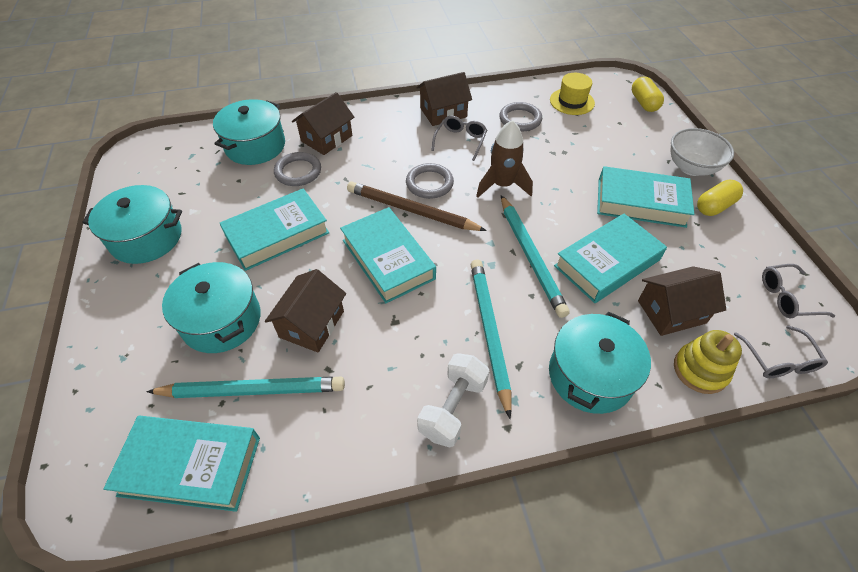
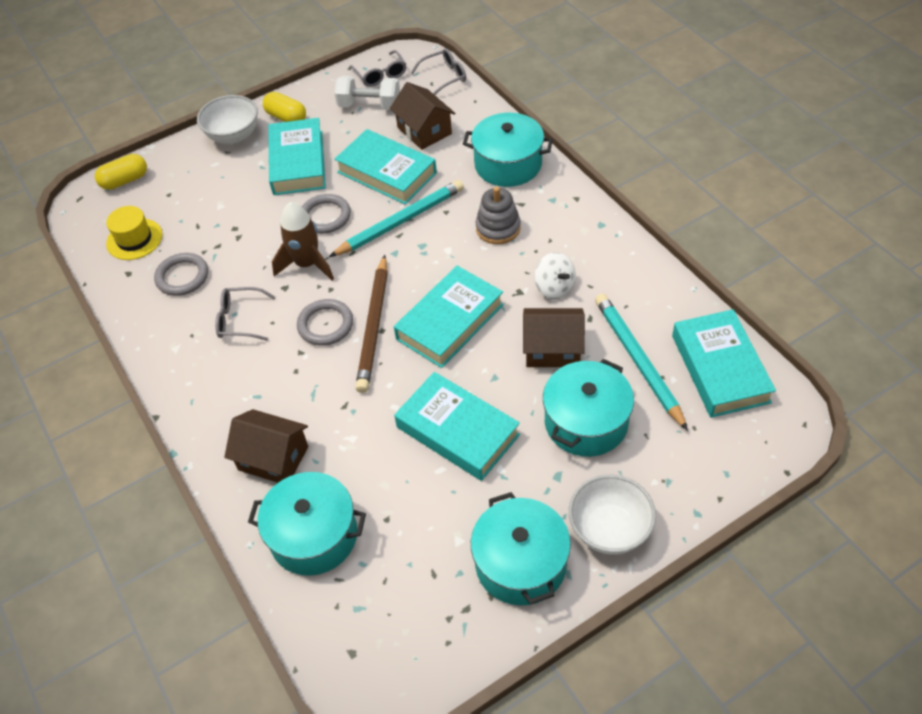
camera: 105 degrees left, 0 degrees up
grey ring [274,152,321,186] -> grey ring moved to [302,194,351,234]
brown house [417,72,472,126] -> none
white dumbbell [417,353,489,448] -> white dumbbell moved to [334,76,400,110]
turquoise pencil [470,259,512,419] -> grey stacking toy [476,187,521,244]
yellow stacking toy [674,330,742,394] -> none
none -> white spinning top [534,252,576,299]
none -> white bowl [569,475,656,555]

